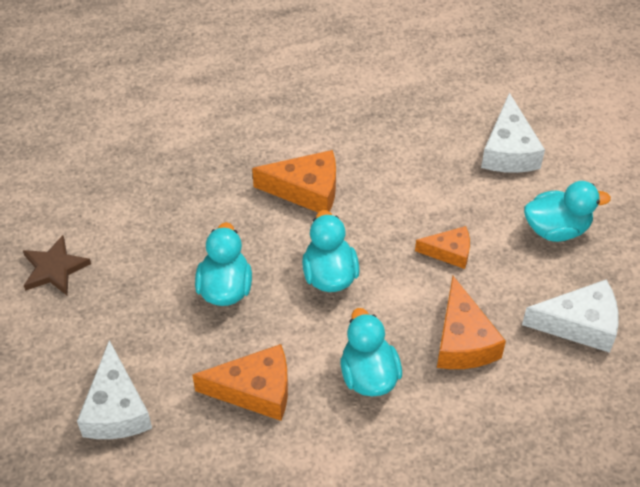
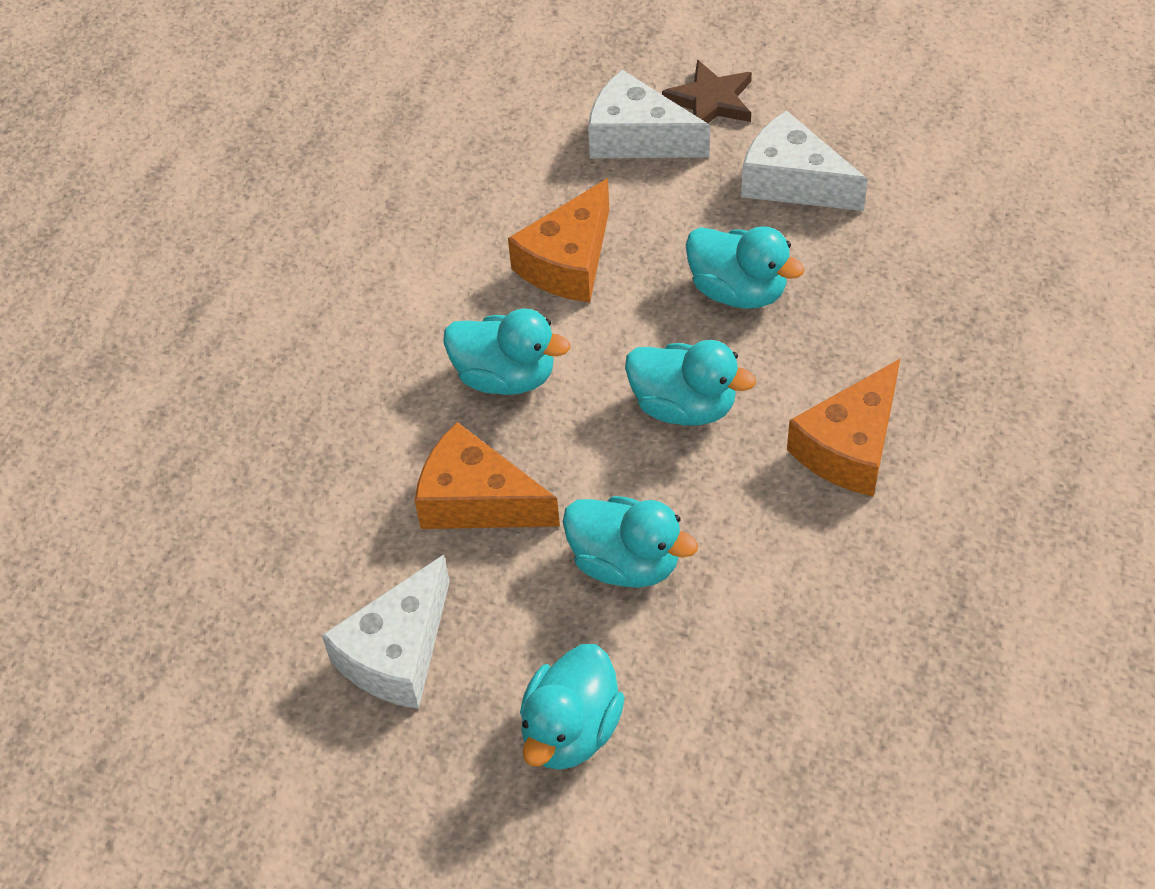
camera: 125 degrees right, 0 degrees up
brown star [23,235,91,296] -> brown star moved to [662,60,752,123]
orange cheese [415,226,470,269] -> turquoise duck [563,496,698,588]
white cheese [481,93,545,173] -> white cheese moved to [741,110,868,211]

